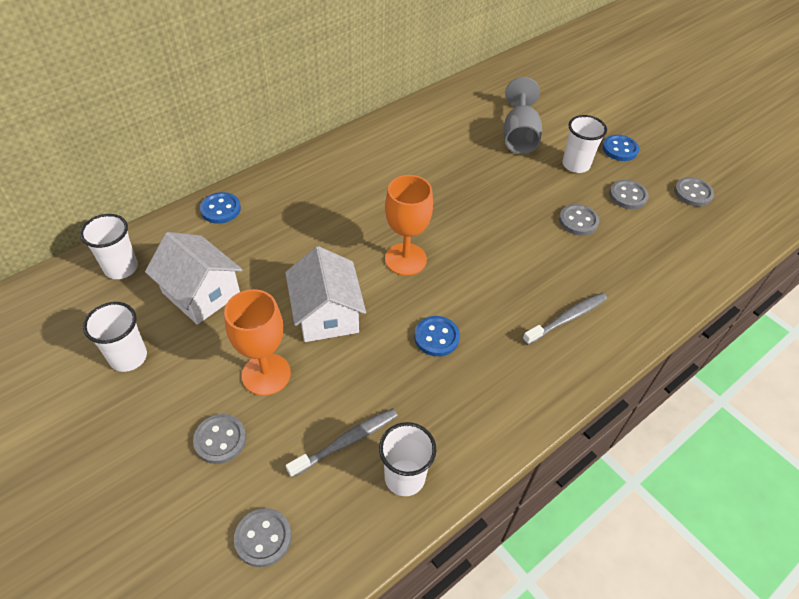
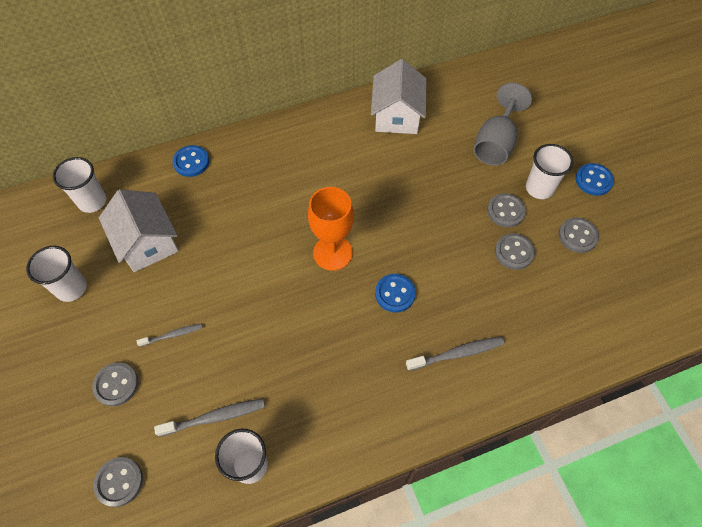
camera: 20 degrees right, 10 degrees up
orange goblet [224,289,291,396] -> grey toothbrush [136,323,203,347]
white house [285,246,366,342] -> white house moved to [371,59,427,134]
blue button [414,316,460,357] -> blue button moved to [375,274,416,312]
grey button [674,177,714,207] -> grey button moved to [487,193,526,227]

